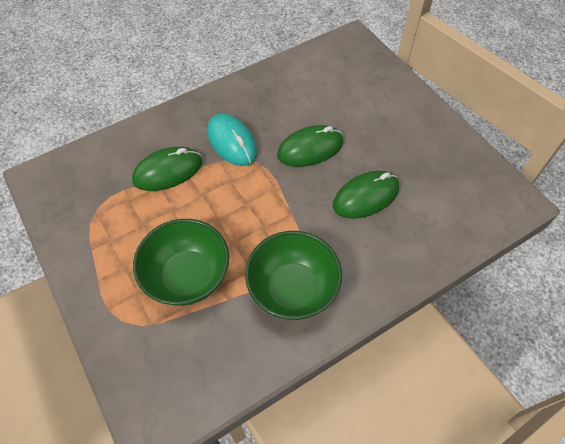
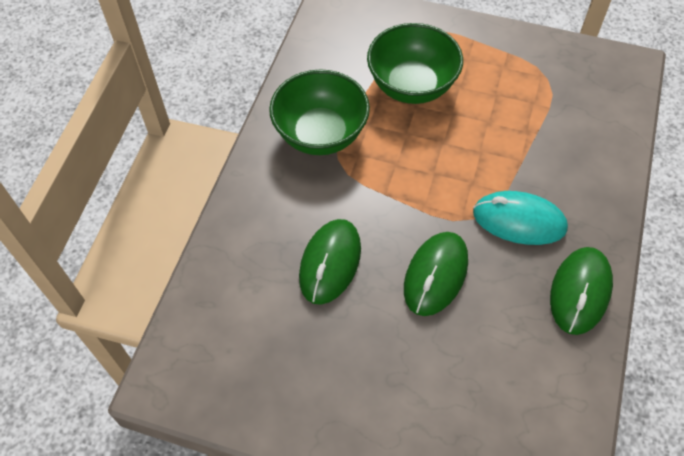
camera: 140 degrees right, 0 degrees up
green mouse [132,147,202,191] -> green mouse moved to [550,247,613,335]

